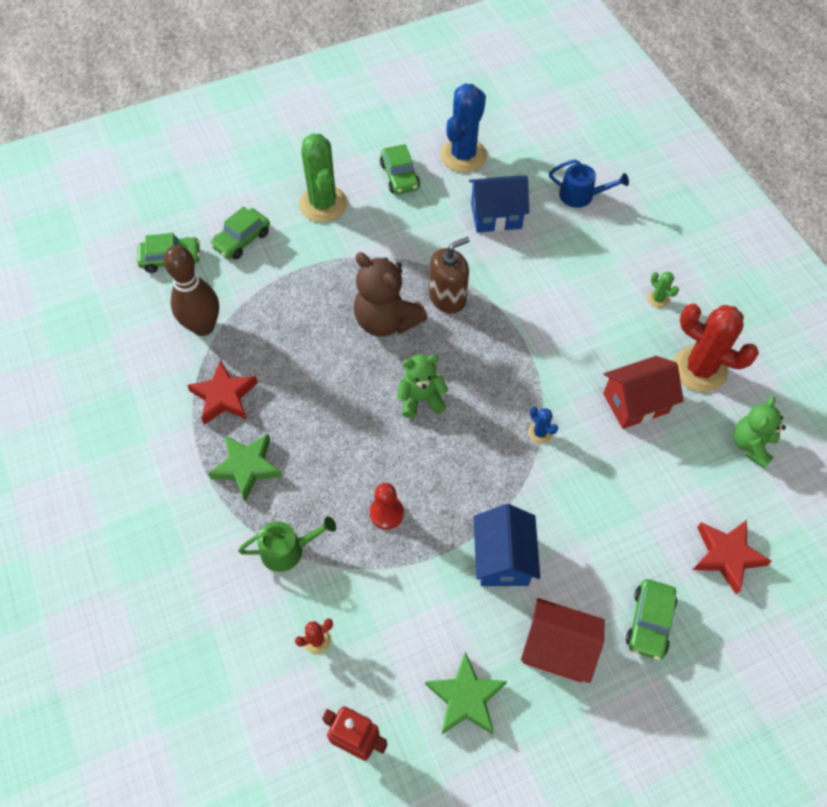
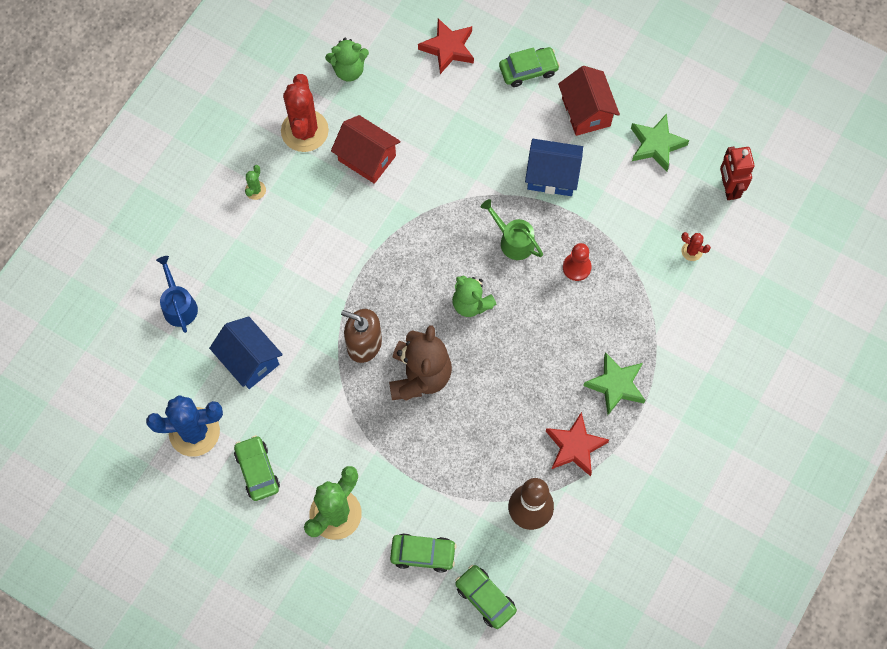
camera: 125 degrees left, 10 degrees up
green watering can [238,517,336,572] -> green watering can moved to [481,199,543,260]
green car [380,144,420,194] -> green car turned 60 degrees counterclockwise [234,435,280,501]
blue house [474,504,540,586] -> blue house turned 45 degrees clockwise [525,139,583,196]
blue cactus [528,407,558,444] -> none

